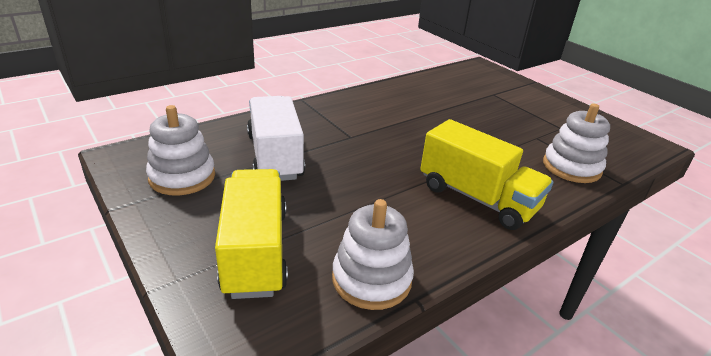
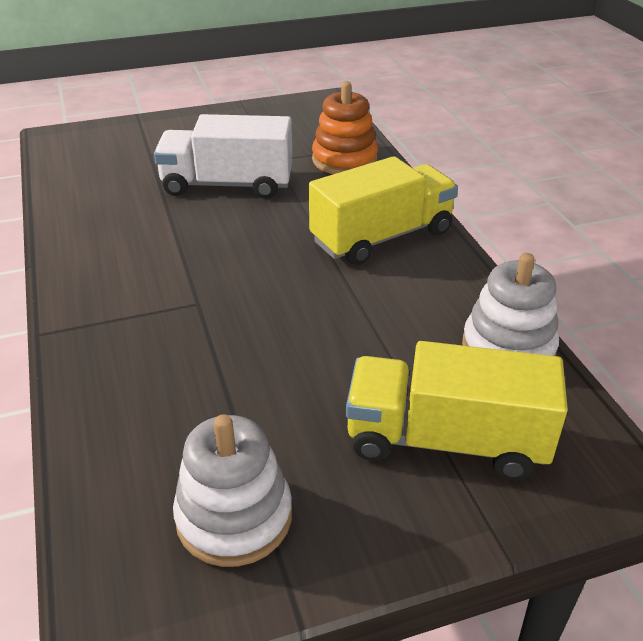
camera: 70 degrees left, 5 degrees up
white truck [247,96,305,181] -> white truck moved to [154,114,293,199]
white stacking toy [543,103,610,183] -> orange stacking toy [312,81,378,174]

